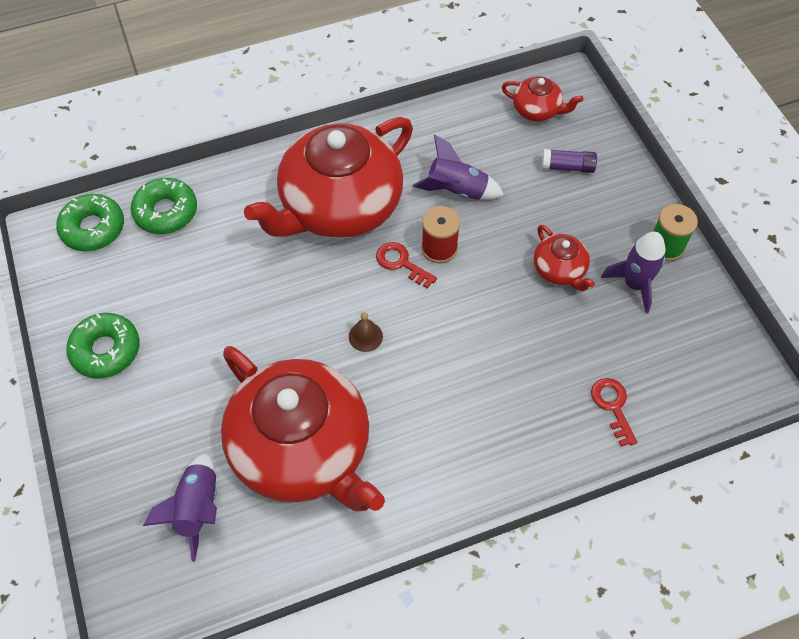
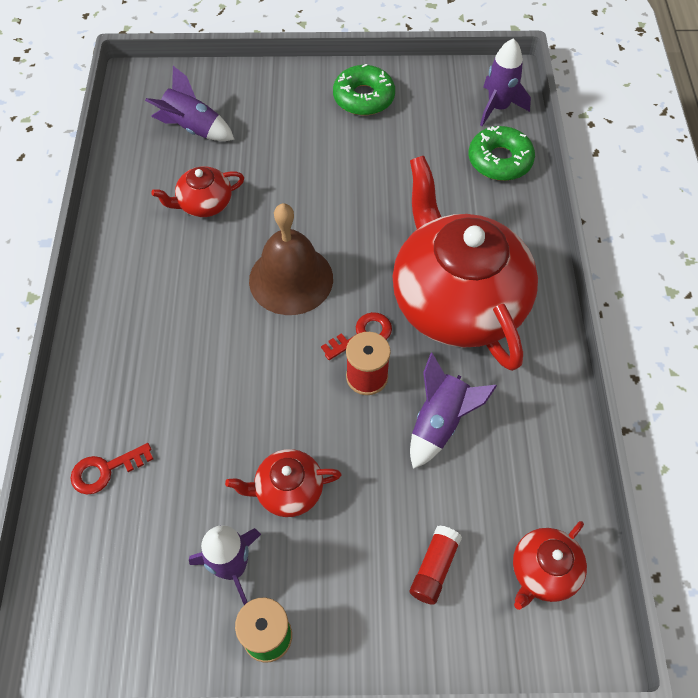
camera: 110 degrees right, 0 degrees up
green donut [56,194,124,251] -> purple rocket [480,38,531,126]
red teapot [221,346,385,511] -> red teapot [151,166,244,217], size x0.43
brown bell [349,312,383,352] -> brown bell [249,203,333,315], size x2.40
purple glue stick [541,149,597,173] -> red glue stick [410,525,462,605]
red key [591,378,637,447] -> red key turned 150 degrees clockwise [70,443,153,495]

